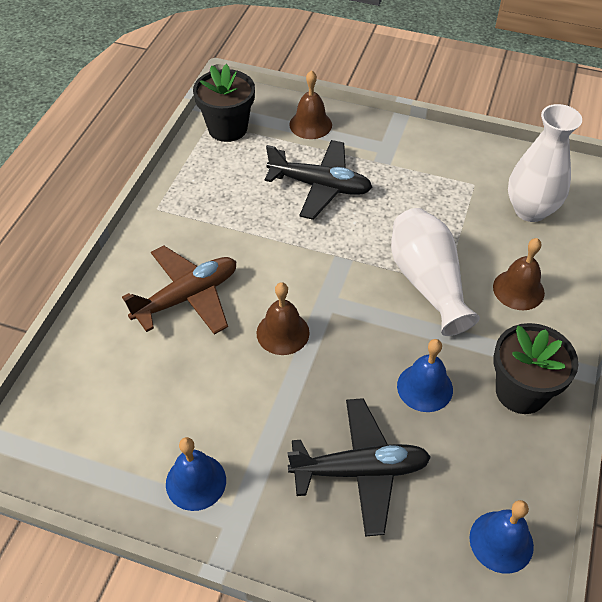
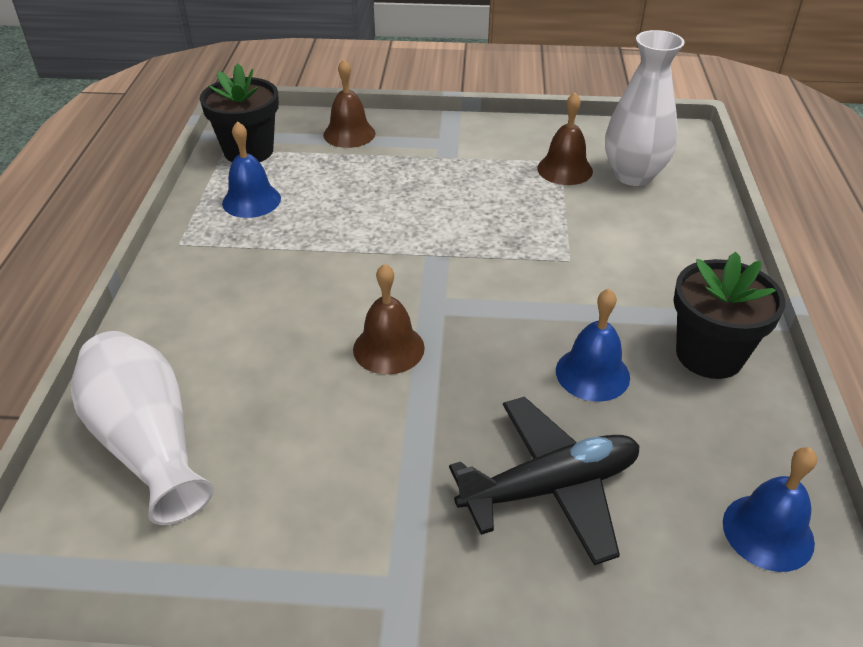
camera: 15 degrees left, 10 degrees down
brown plane [122,246,236,335] -> none
blue bell [166,437,226,511] -> blue bell moved to [222,121,281,218]
black plane [264,140,373,220] -> none
white vase [391,208,480,336] -> white vase moved to [71,331,214,525]
brown bell [493,238,545,310] -> brown bell moved to [537,92,593,185]

